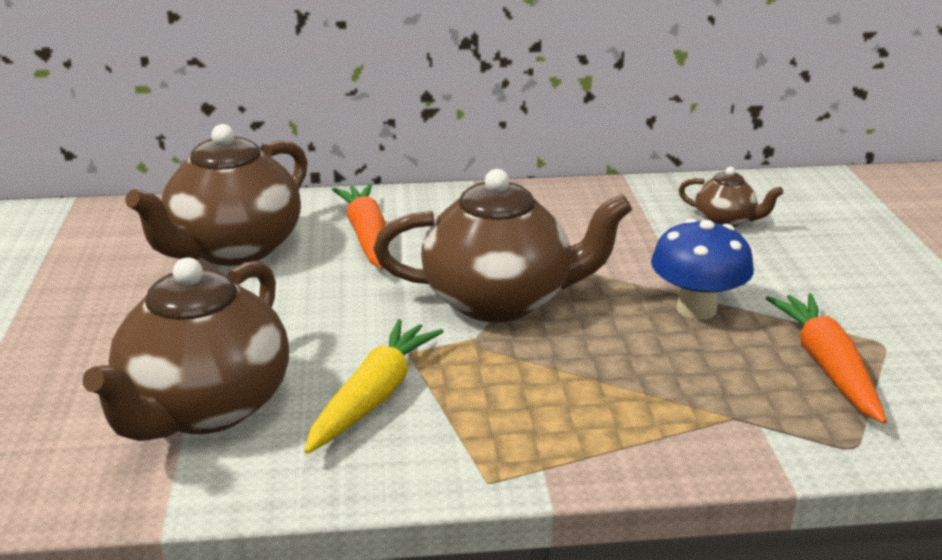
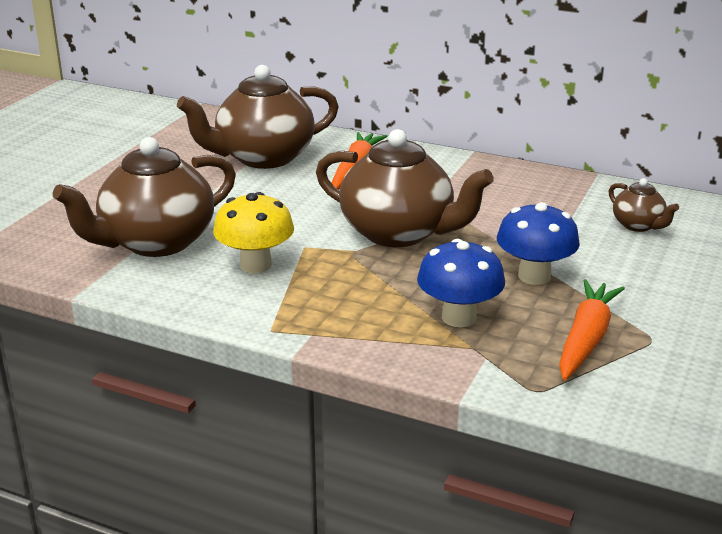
camera: 30 degrees right, 0 degrees up
yellow carrot [304,319,444,454] -> yellow mushroom [213,192,294,273]
none -> blue mushroom [417,239,505,327]

